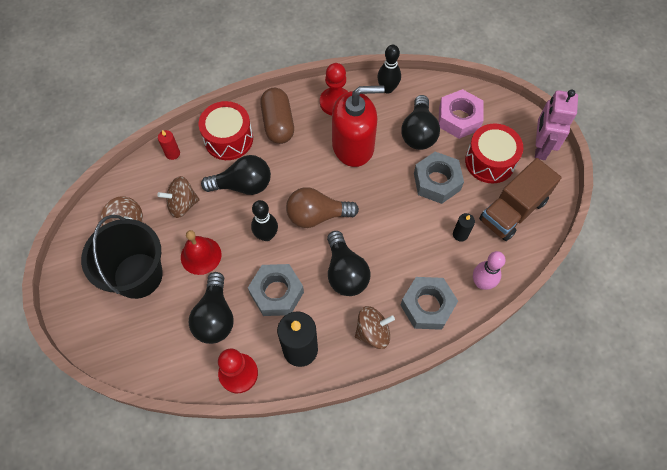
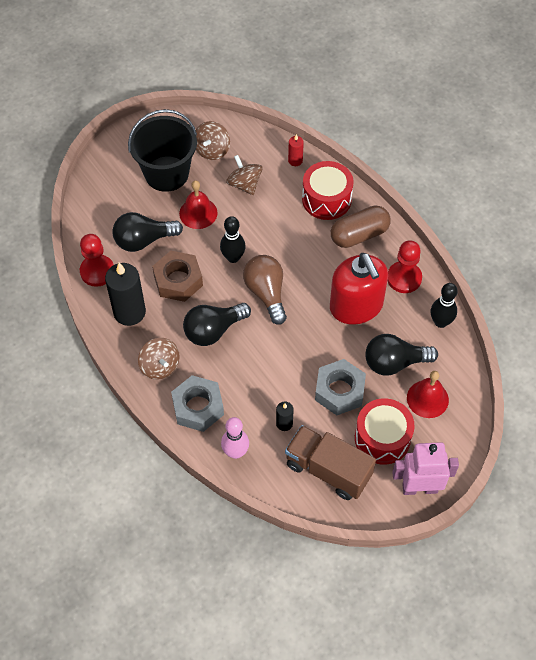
camera: 75 degrees right, 5 degrees down
black light bulb [201,155,271,195] -> none
grey nut [248,264,304,316] -> brown nut [152,251,203,302]
pink nut [439,89,484,139] -> red bell [407,371,449,418]

